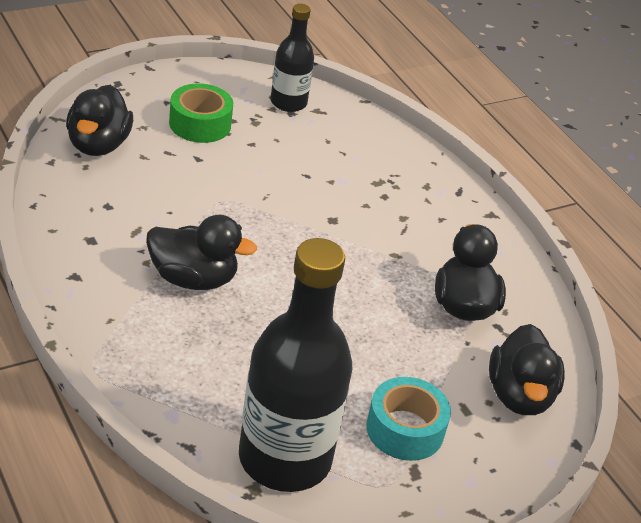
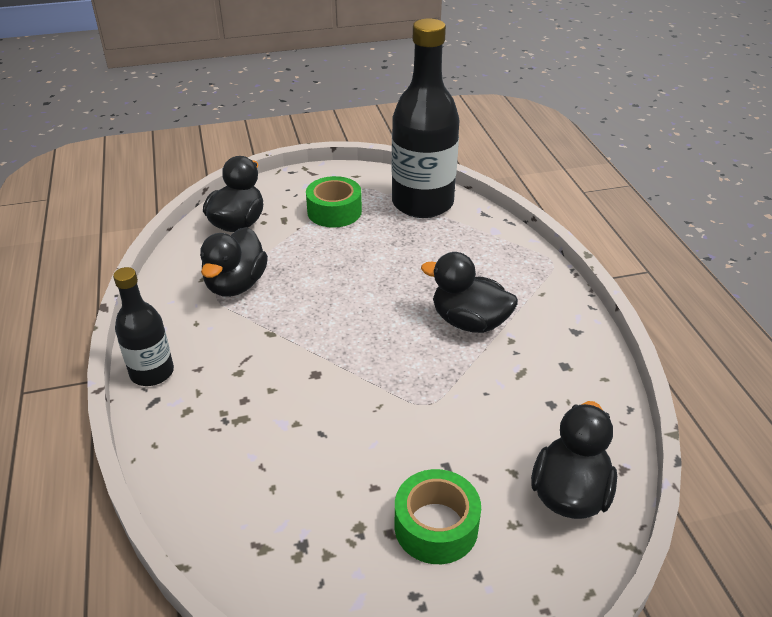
camera: 160 degrees left, 0 degrees up
black bottle [271,4,314,112] -> black bottle moved to [113,267,174,386]
turquoise tape [366,377,451,461] -> green tape [306,176,362,228]

